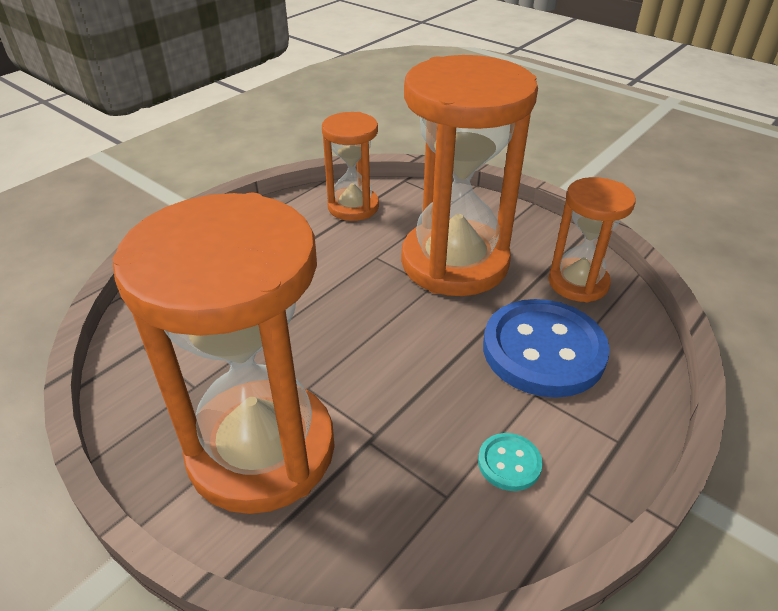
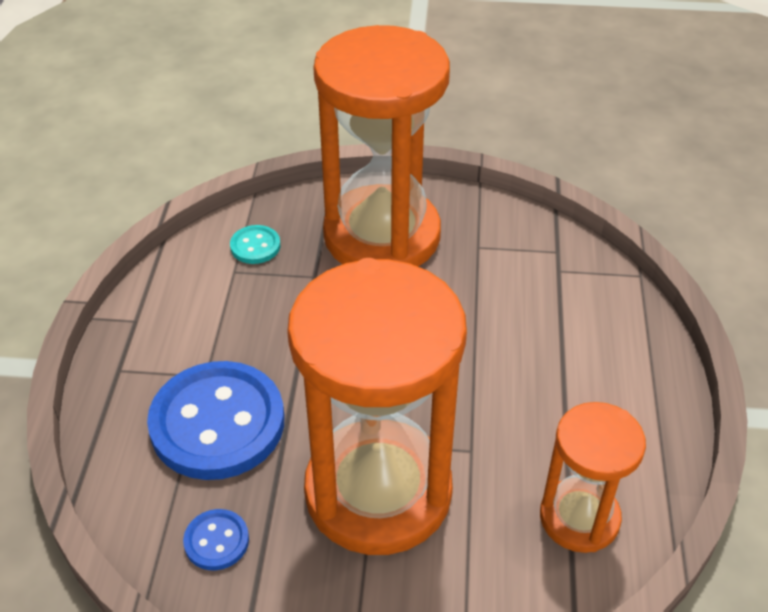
camera: 145 degrees right, 5 degrees up
turquoise button [478,433,543,491] -> turquoise button moved to [230,225,280,264]
orange hourglass [548,177,636,302] -> blue button [183,509,249,570]

